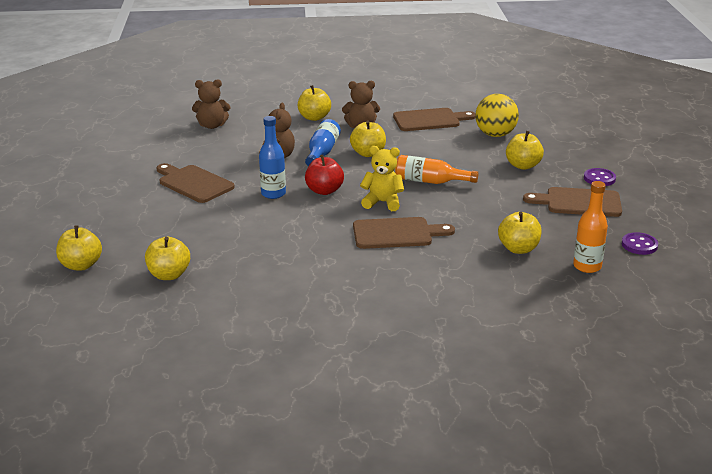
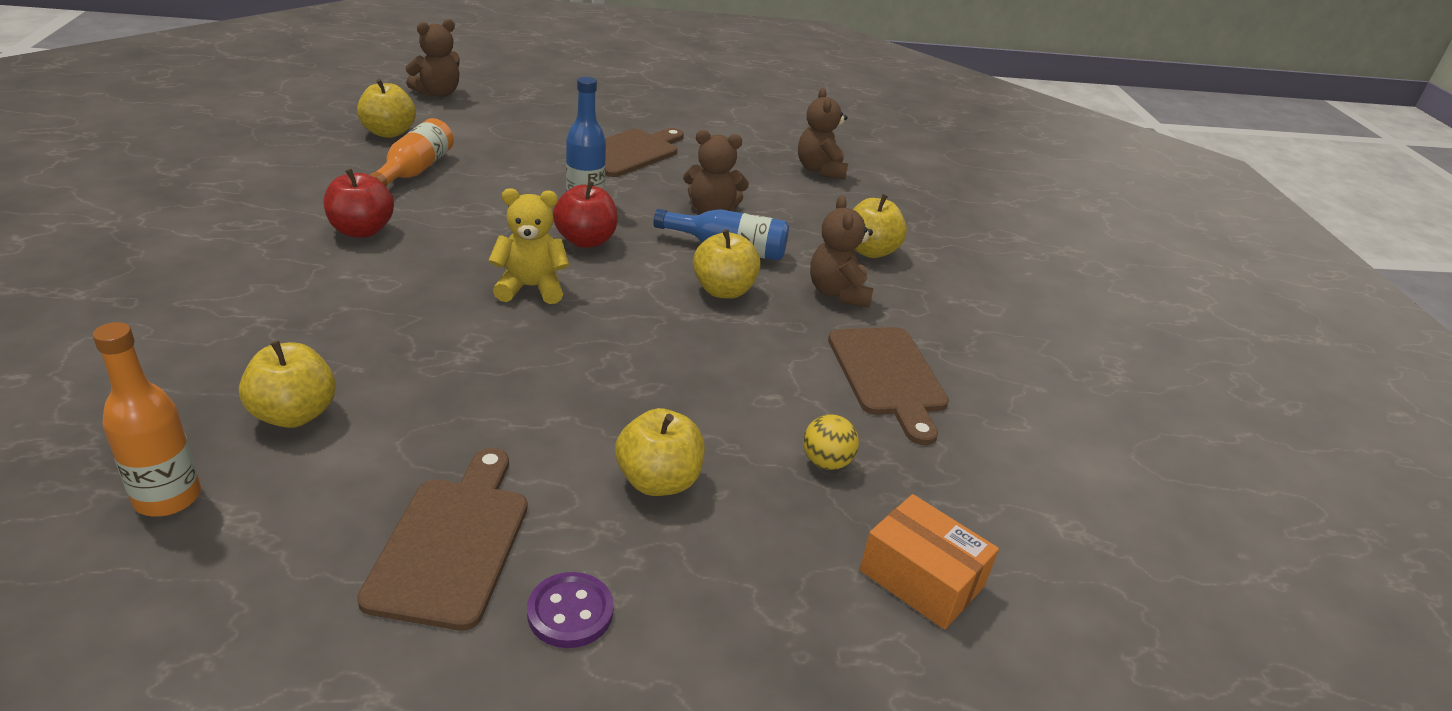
camera: 85 degrees right, 5 degrees up
yellow apple [56,225,102,271] -> brown teddy bear [405,19,459,97]
brown cutting board [353,217,455,249] -> none
yellow teddy bear [360,146,404,211] -> yellow teddy bear turned 105 degrees counterclockwise [488,188,569,304]
orange bottle [395,155,478,184] -> orange bottle moved to [370,118,454,186]
yellow ball [475,94,519,137] -> yellow ball [803,414,859,470], size x0.53
purple button [622,232,658,255] -> none
none -> red apple [324,169,394,238]
none -> orange box [860,494,999,629]

